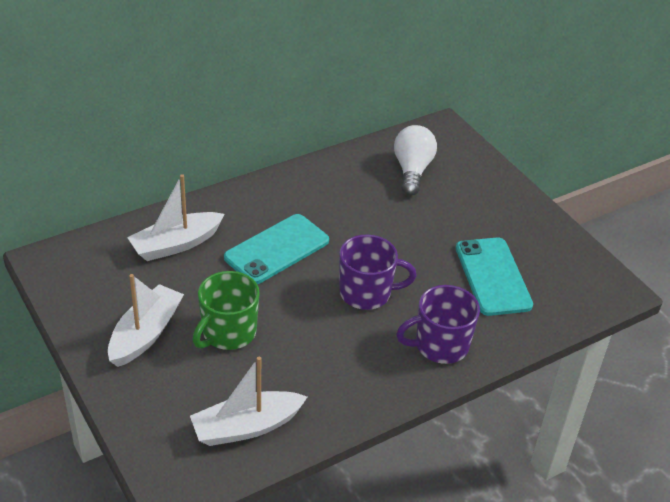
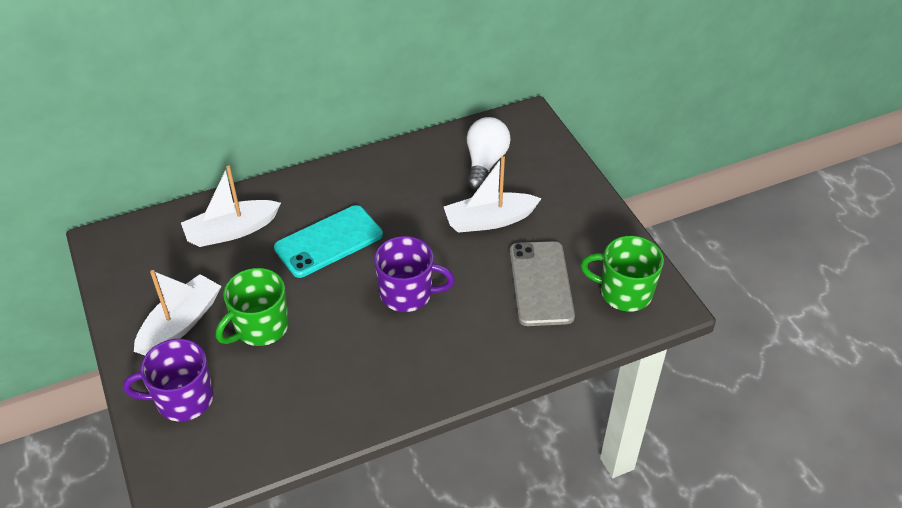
camera: 10 degrees right, 5 degrees up
white boat [190,357,307,446] -> white boat moved to [444,156,542,233]
purple mug [396,285,480,364] -> purple mug moved to [123,339,214,421]
turquoise phone [456,238,533,316] -> grey phone [510,241,575,326]
none -> green mug [581,236,664,312]

